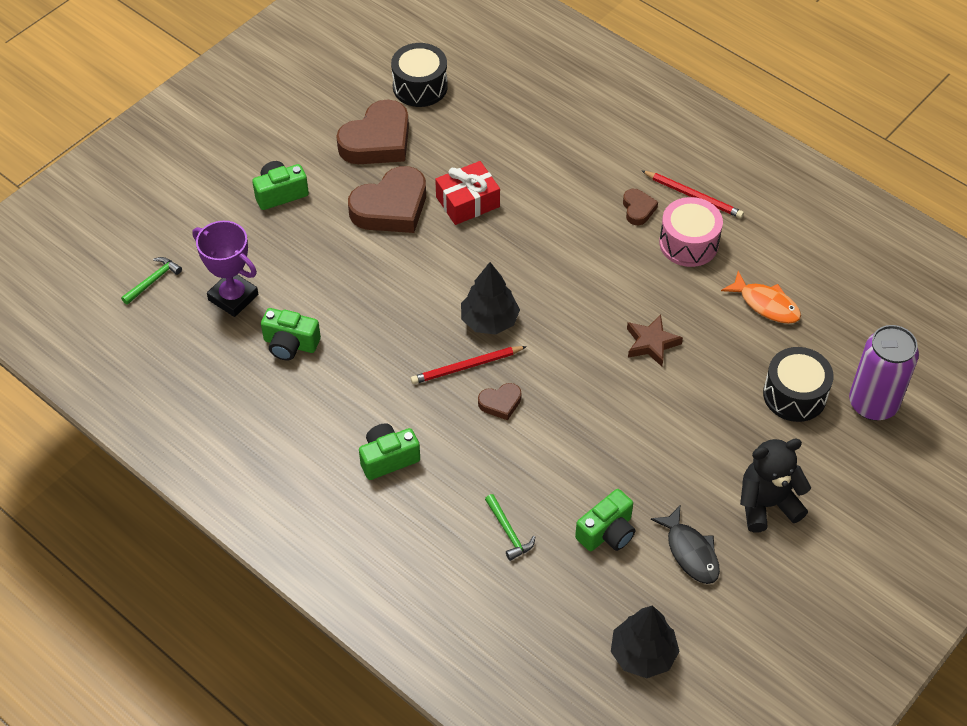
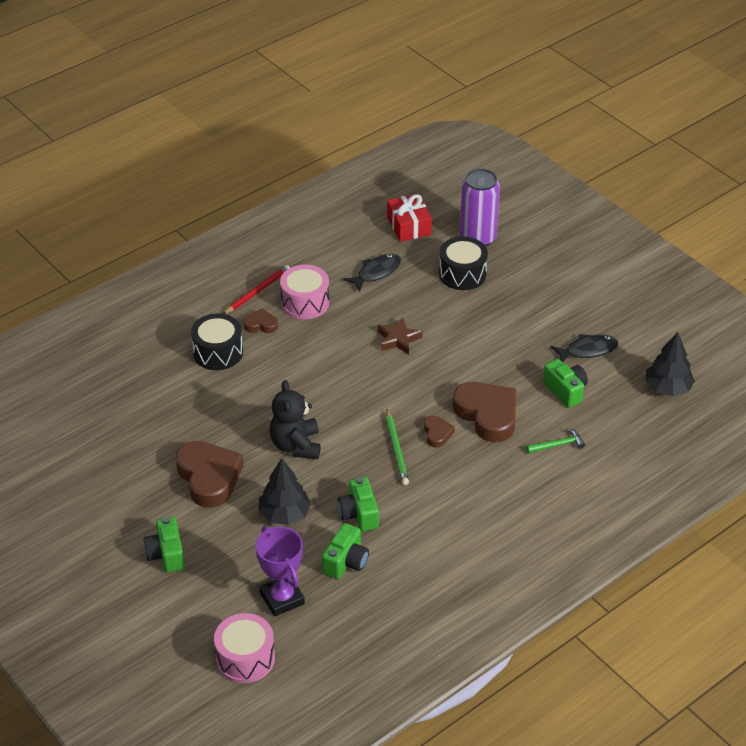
camera: 80 degrees left, 10 degrees down
green hammer [121,257,182,305] -> pink drum [214,613,275,683]
purple trophy [192,221,258,317] -> purple trophy turned 75 degrees counterclockwise [255,526,305,617]
brown heart [336,99,409,164] -> brown heart moved to [453,382,516,442]
green camera [359,423,420,480] -> green camera moved to [338,477,379,531]
black drum [391,43,448,107] -> black drum moved to [191,313,243,370]
red pencil [411,346,527,384] -> green pencil [386,409,409,485]
red gift [435,161,500,225] -> red gift moved to [387,194,432,242]
black tree [461,262,520,335] -> black tree moved to [259,458,311,525]
orange fish [721,271,801,324] -> black fish [343,254,401,292]
black teddy bear [740,439,811,532] -> black teddy bear moved to [270,380,320,459]

